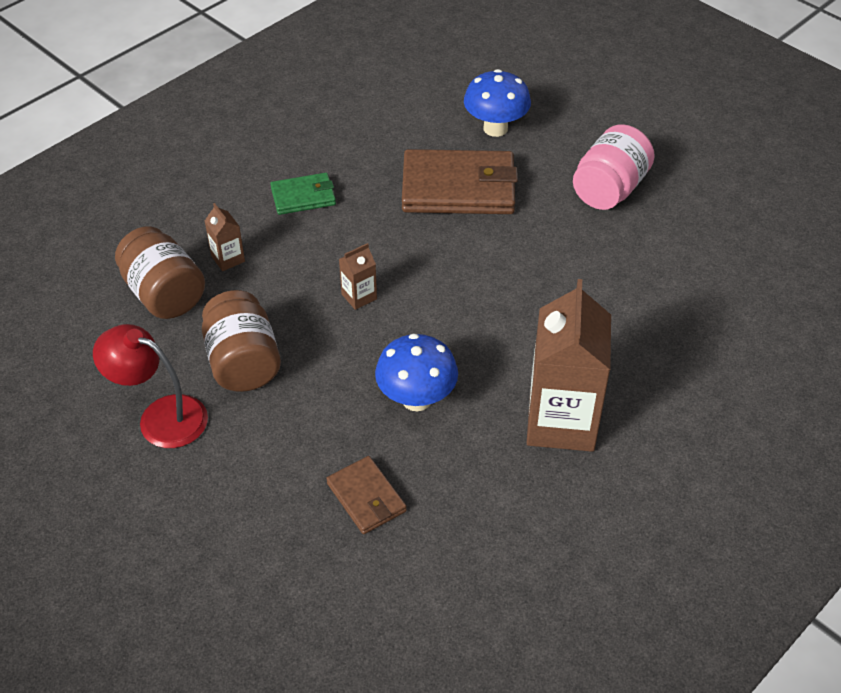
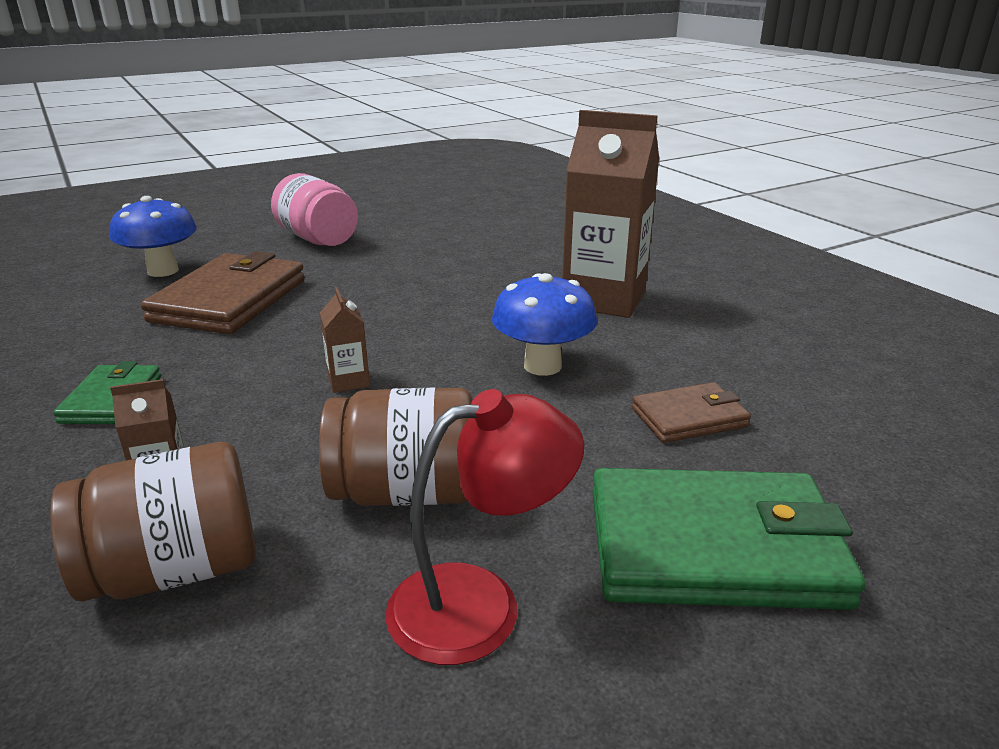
camera: 75 degrees left, 20 degrees down
red lamp [93,324,208,448] -> red lamp turned 150 degrees counterclockwise [385,389,584,665]
none -> green wallet [592,468,866,610]

